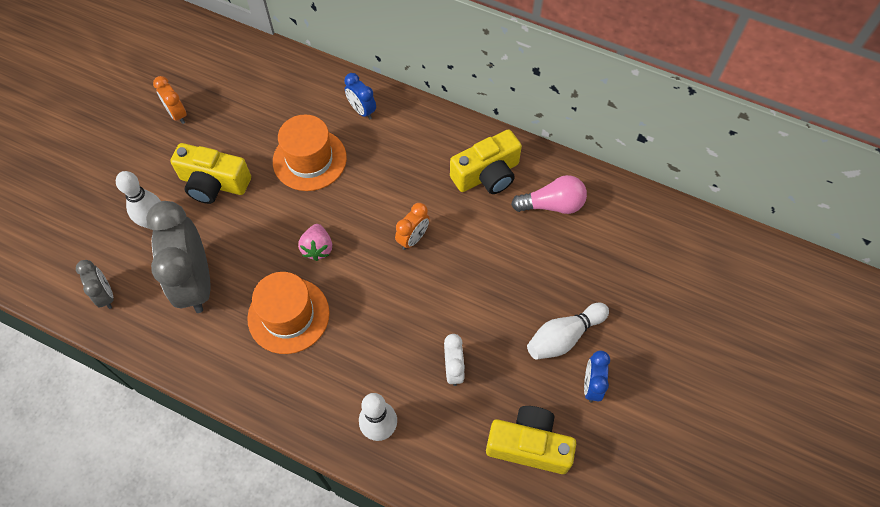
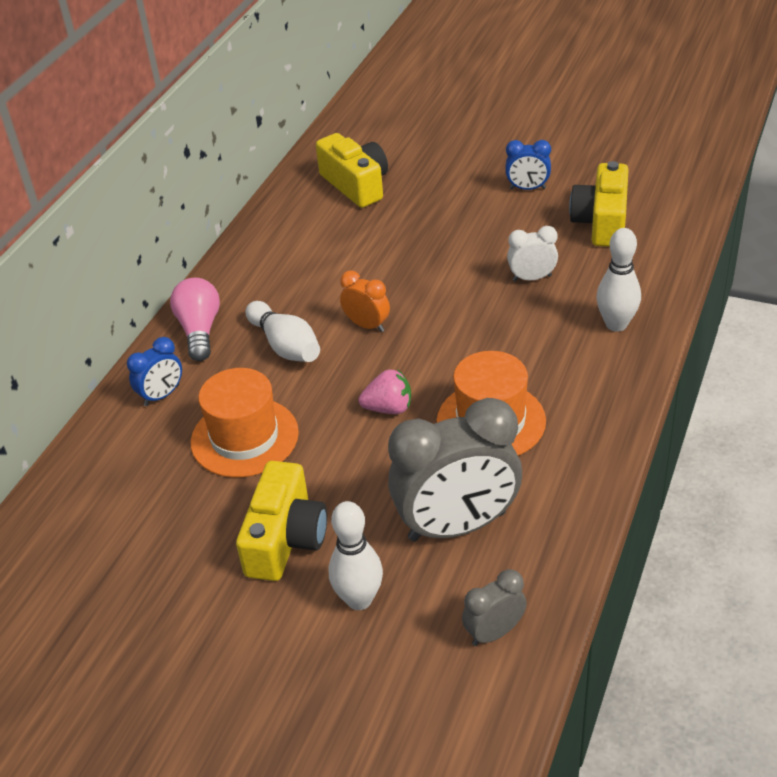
camera: 90 degrees left, 20 degrees down
orange clock [153,76,187,124] -> none
yellow camera [450,129,522,194] -> yellow camera moved to [316,133,388,208]
pink light bulb [511,175,587,214] -> pink light bulb moved to [170,278,220,361]
white bowling pin [527,303,609,360] -> white bowling pin moved to [246,301,320,362]

